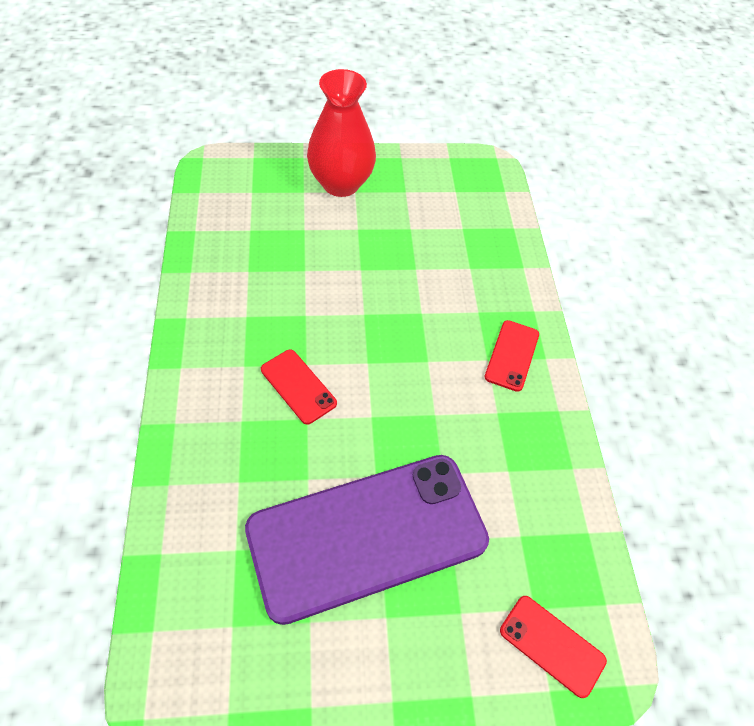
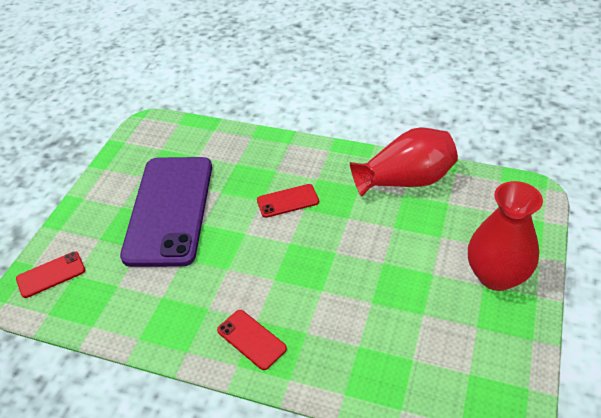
camera: 120 degrees right, 10 degrees down
none -> red vase [350,127,458,197]

